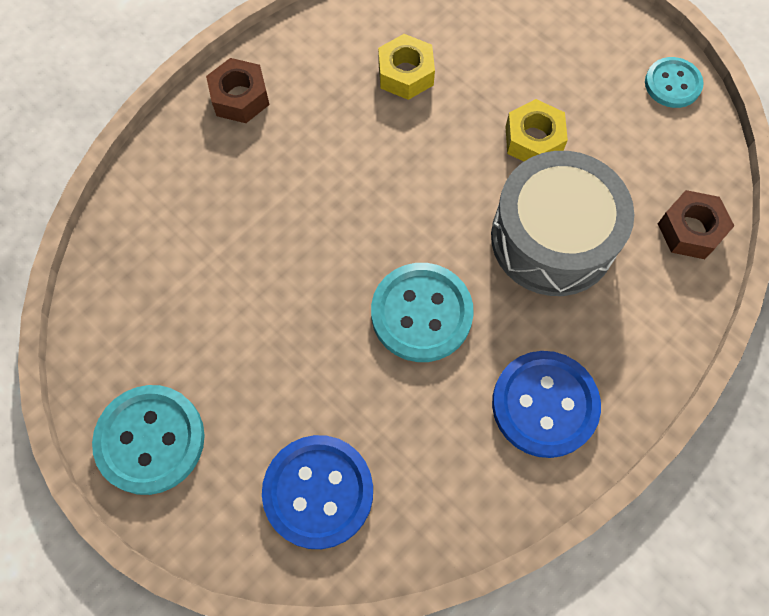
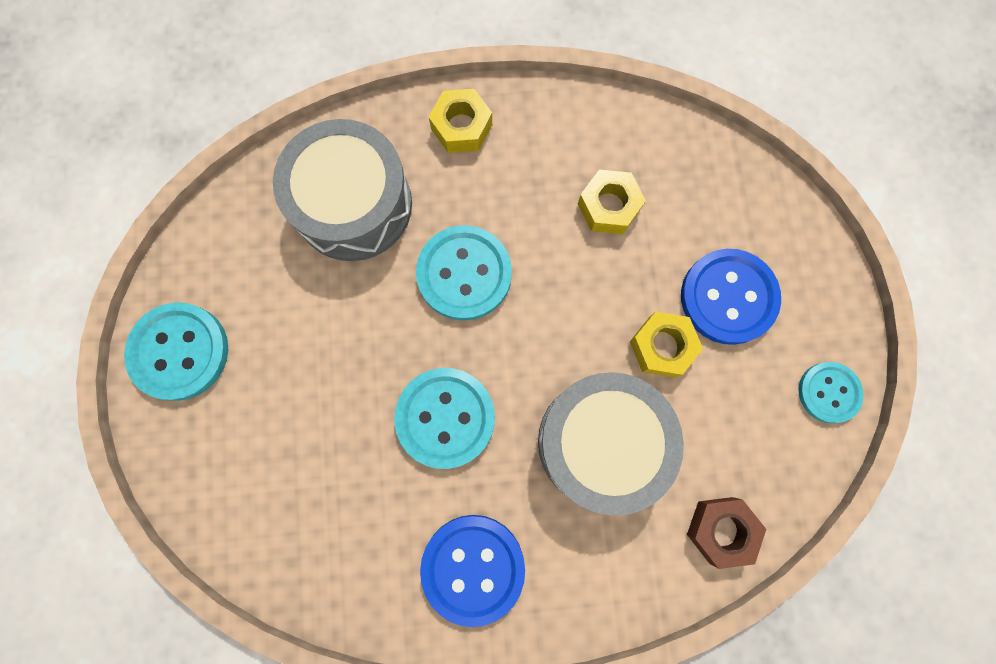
camera: 40 degrees right, 10 degrees up
brown nut [206,58,269,123] -> yellow nut [429,89,492,153]
blue button [262,435,373,549] -> blue button moved to [681,249,781,345]
none -> grey drum [273,119,412,261]
none -> turquoise button [416,225,512,321]

